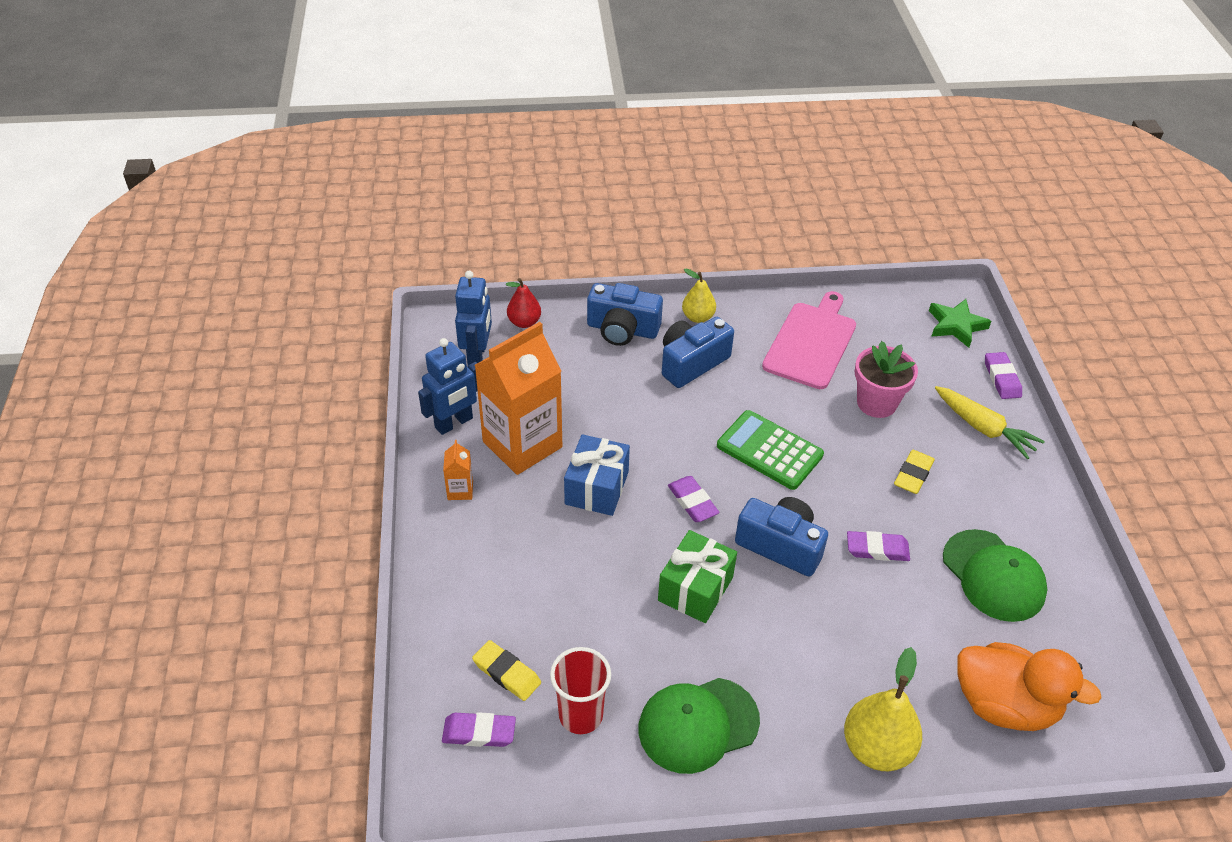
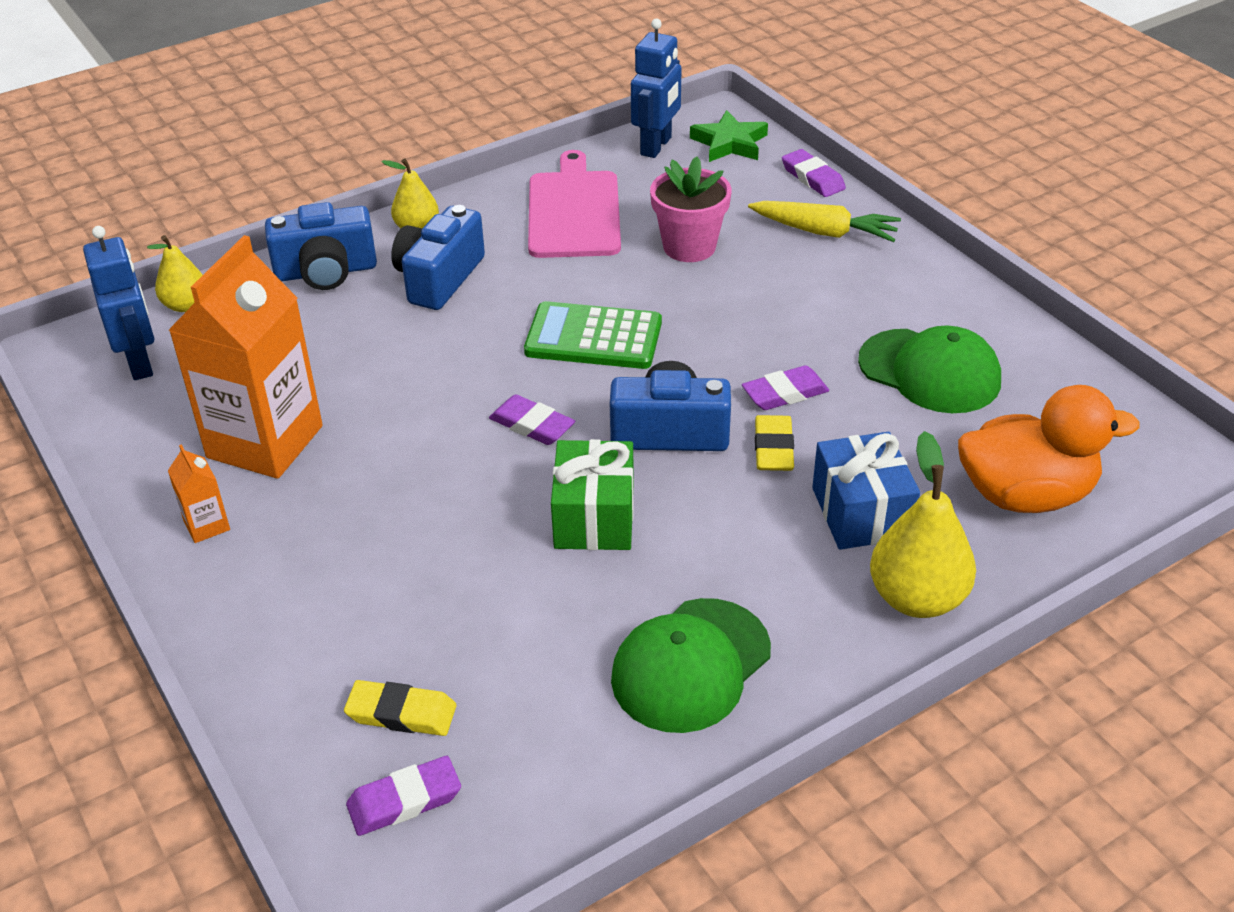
camera: 25 degrees left, 5 degrees down
blue robot [418,338,478,435] -> blue robot moved to [631,19,682,158]
red pear [506,278,541,328] -> yellow pear [147,235,202,312]
red cup [550,647,611,734] -> none
blue gift [564,434,630,516] -> blue gift moved to [812,432,920,550]
yellow eraser [894,450,935,494] -> yellow eraser moved to [755,415,794,471]

